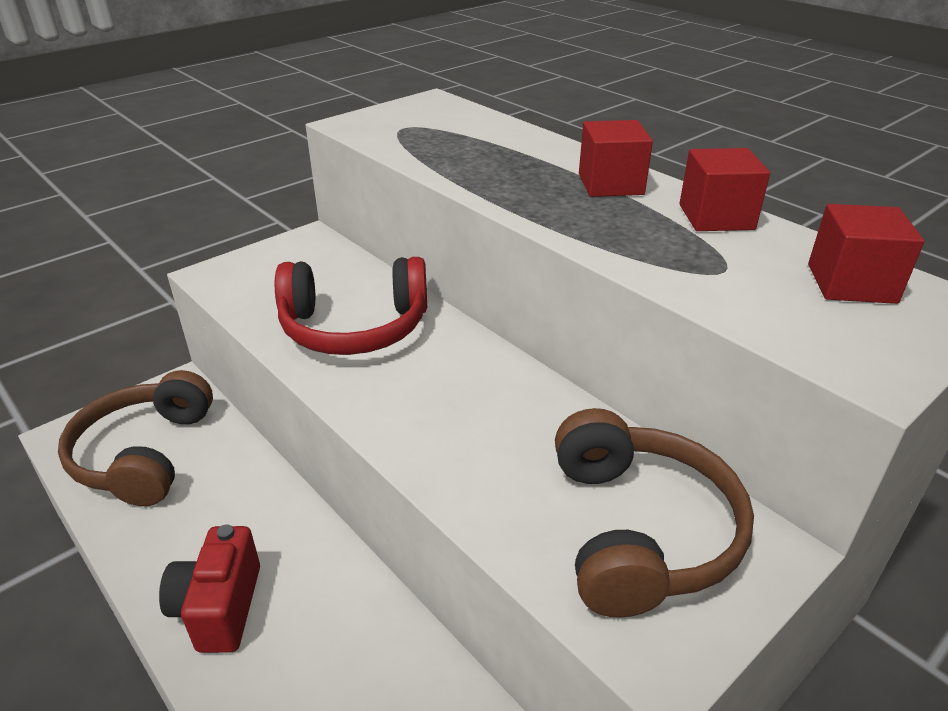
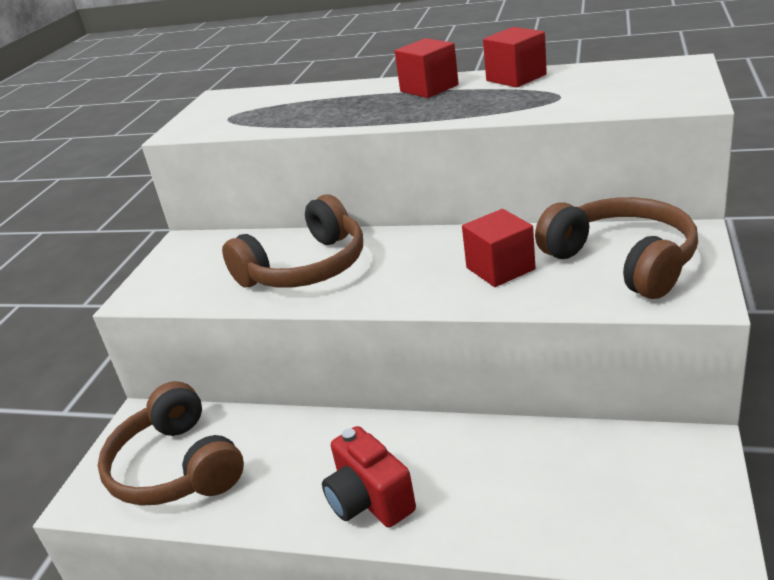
camera: 30 degrees left, 5 degrees down
red headphones [275,257,427,355] -> brown headphones [222,194,363,288]
red cube [808,204,924,304] -> red cube moved to [462,209,535,287]

